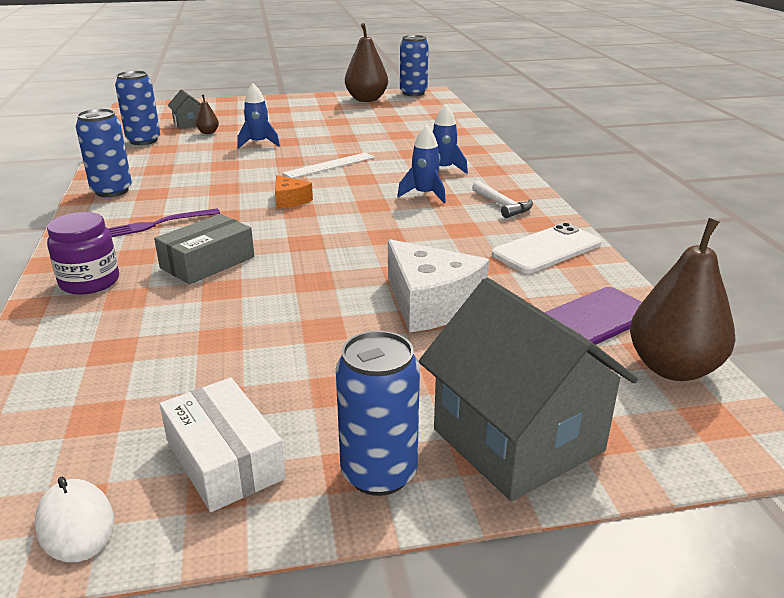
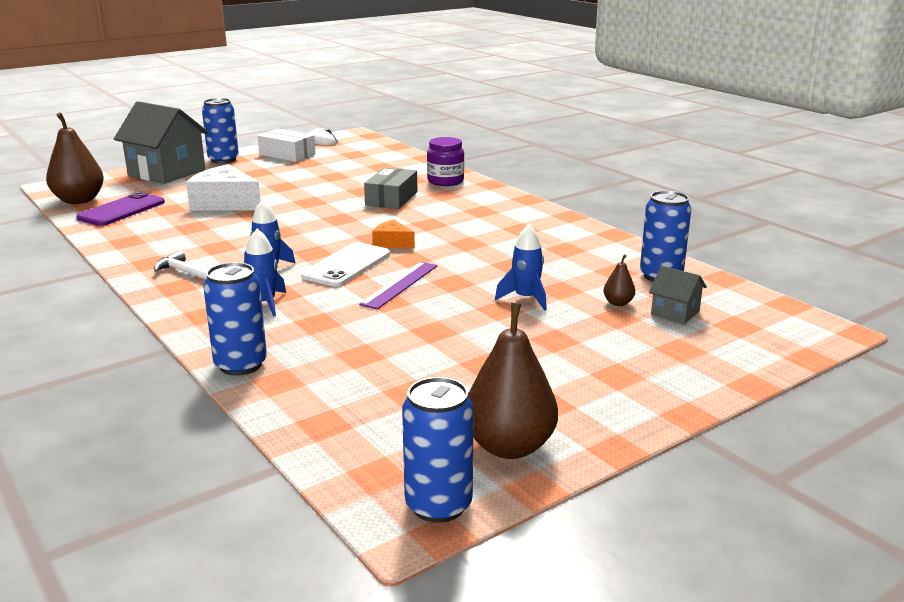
camera: 155 degrees right, 5 degrees down
blue can [76,109,132,197] -> blue can moved to [203,262,267,376]
purple fork [108,208,220,237] -> none
white ruler [282,152,375,178] -> purple ruler [359,262,437,309]
white phone [492,223,601,274] -> white phone moved to [301,242,390,287]

